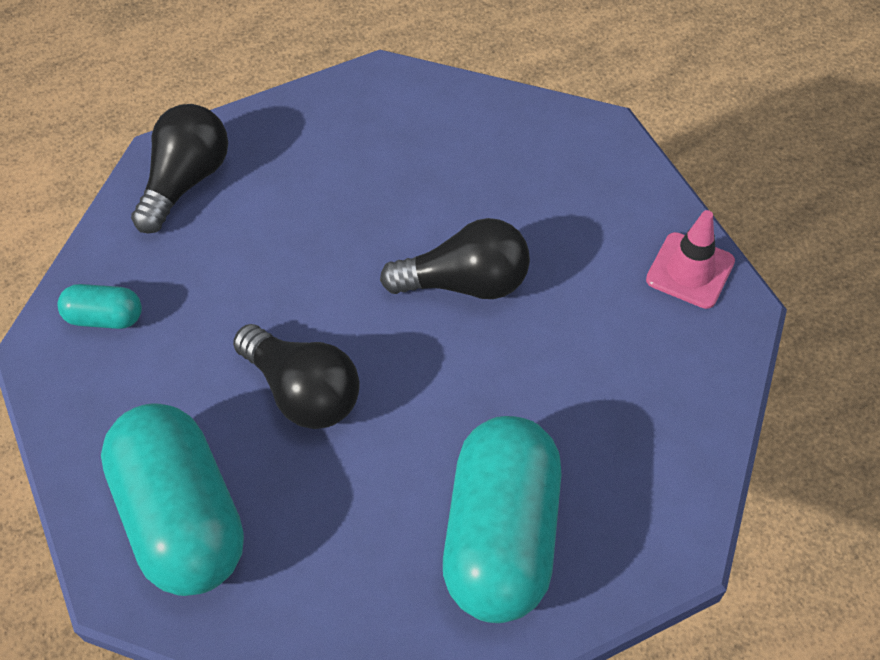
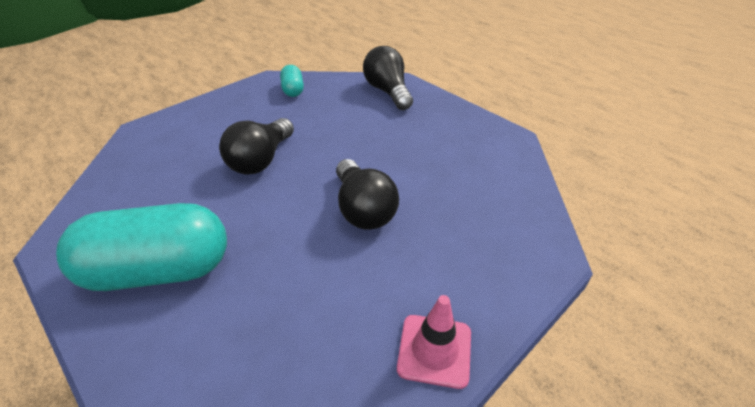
camera: 70 degrees right, 15 degrees down
turquoise capsule [101,403,244,596] -> none
black light bulb [131,104,228,233] -> black light bulb turned 120 degrees counterclockwise [363,46,413,110]

